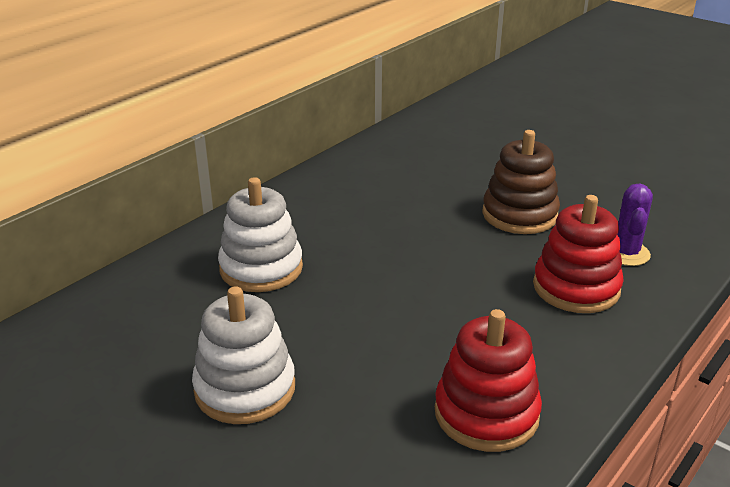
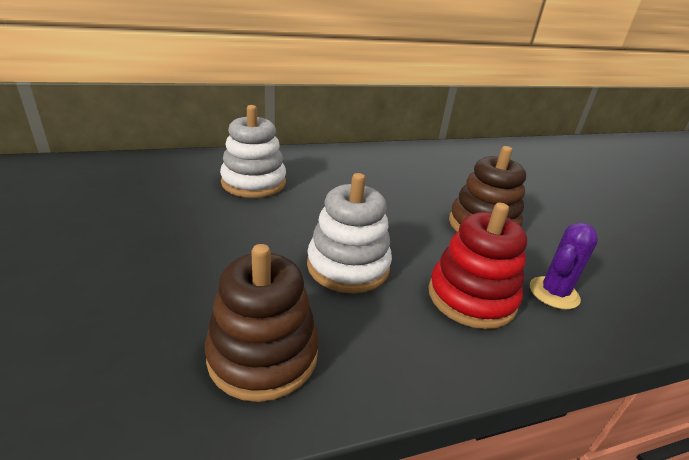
camera: 30 degrees right, 0 degrees up
white stacking toy [192,286,295,424] -> white stacking toy moved to [307,173,392,293]
red stacking toy [435,309,542,452] -> brown stacking toy [205,244,319,402]

